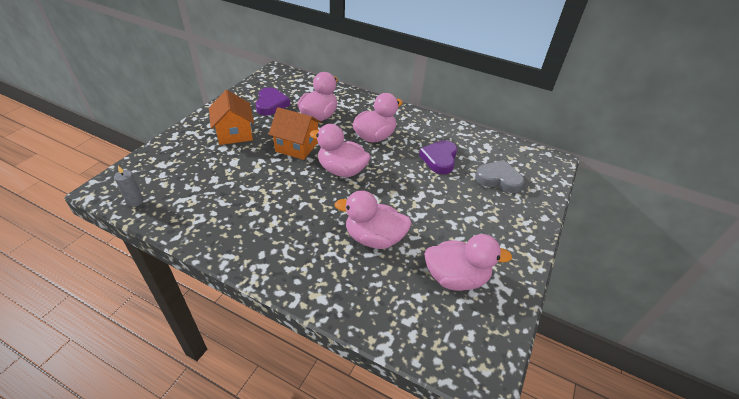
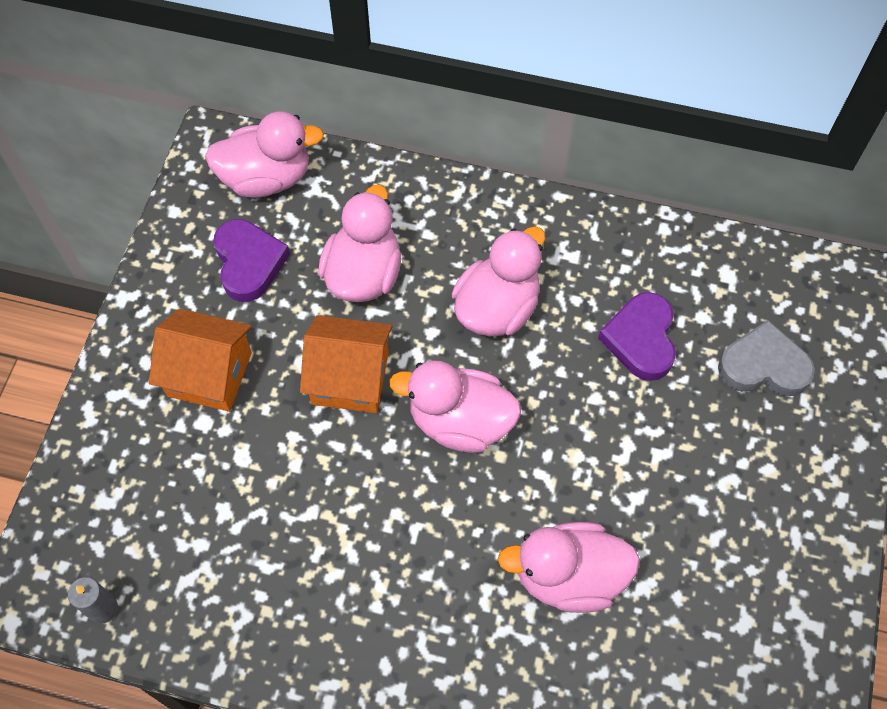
camera: 10 degrees left, 20 degrees up
orange house [209,90,254,145] -> orange house turned 45 degrees counterclockwise [149,309,252,412]
pink duck [424,234,512,291] -> pink duck moved to [205,111,324,198]

